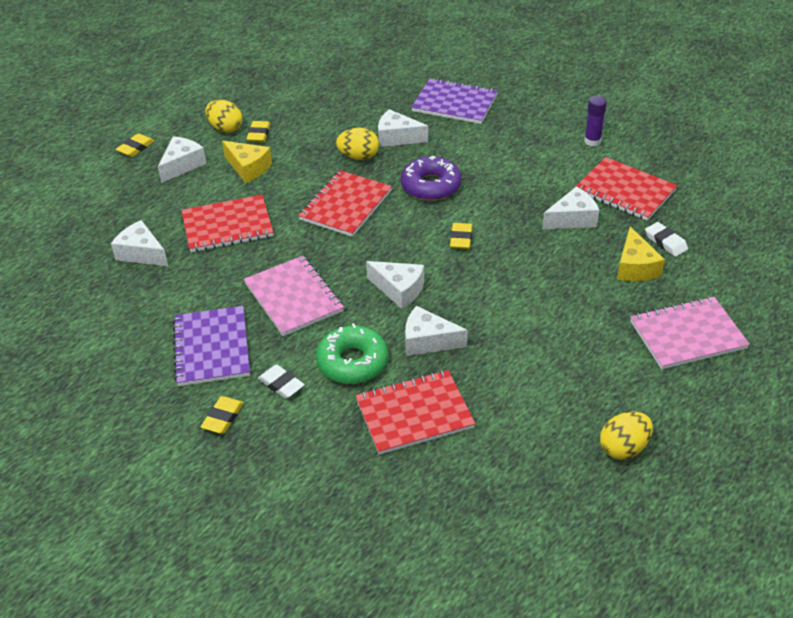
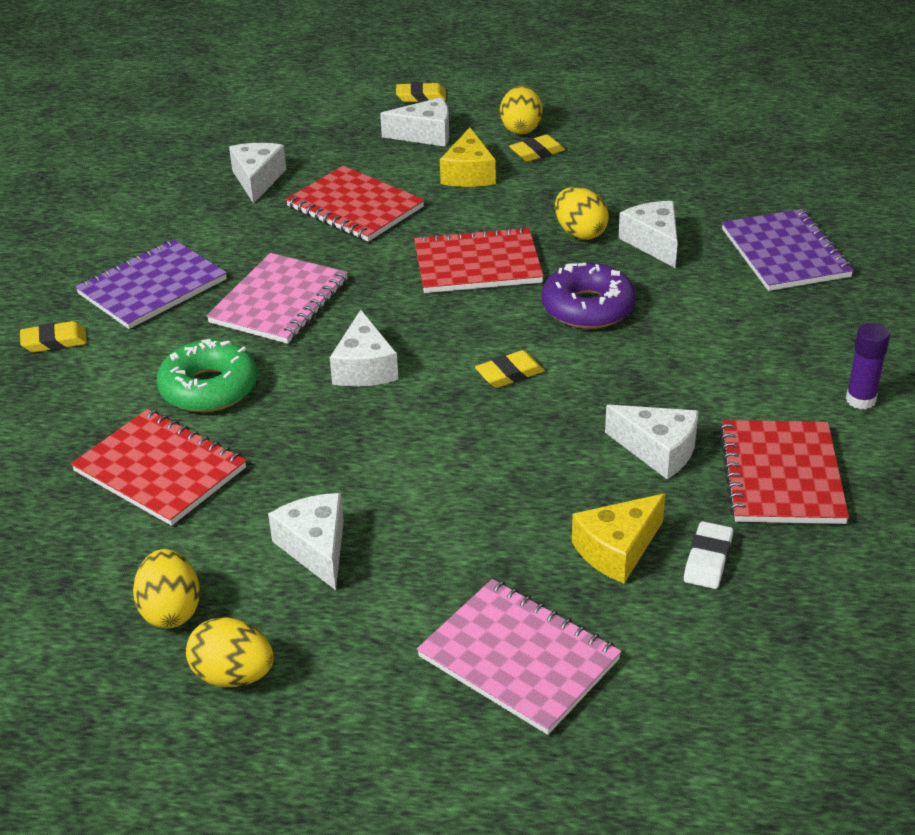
camera: 55 degrees right, 5 degrees down
white eraser [258,364,305,399] -> none
white cheese [405,306,468,356] -> white cheese moved to [268,493,344,590]
none -> yellow egg [133,549,200,629]

